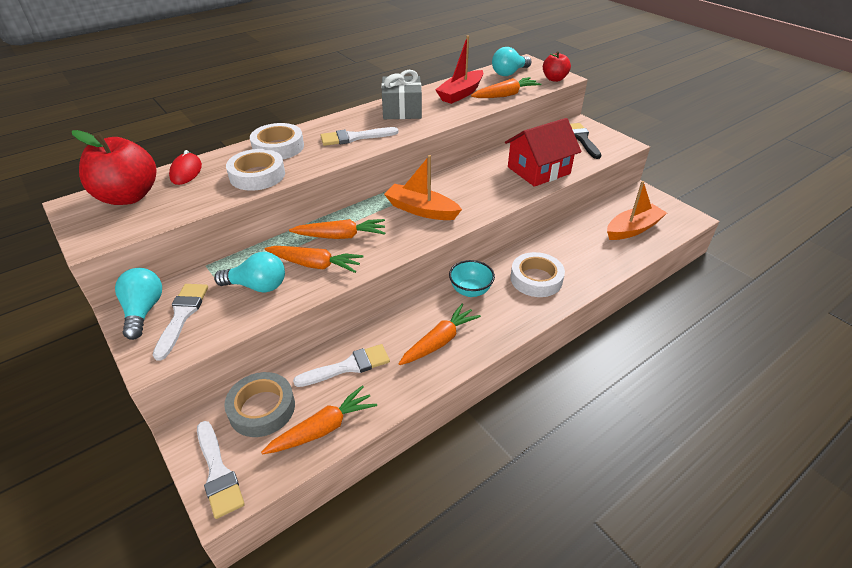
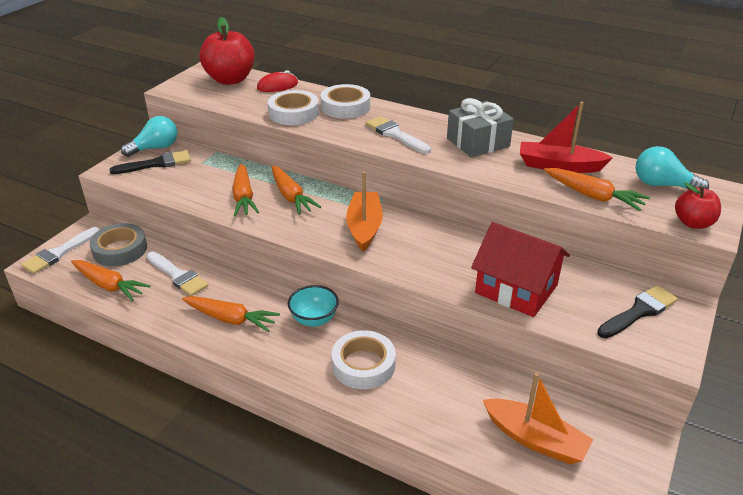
camera: 65 degrees right, 5 degrees down
white brush [153,284,208,361] -> black brush [109,150,191,174]
turquoise light bulb [214,252,285,292] -> none

